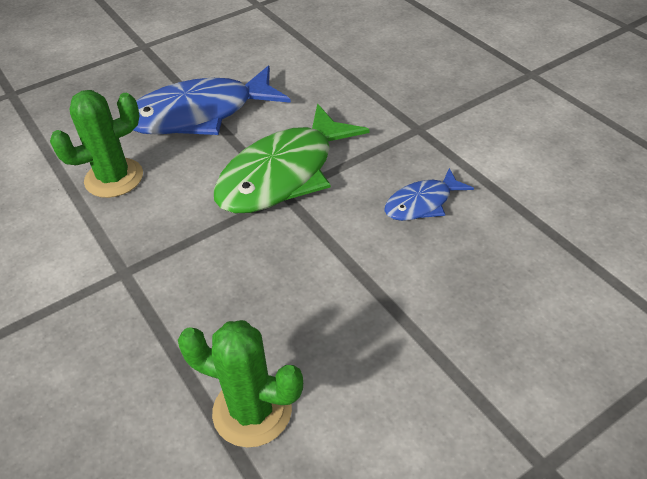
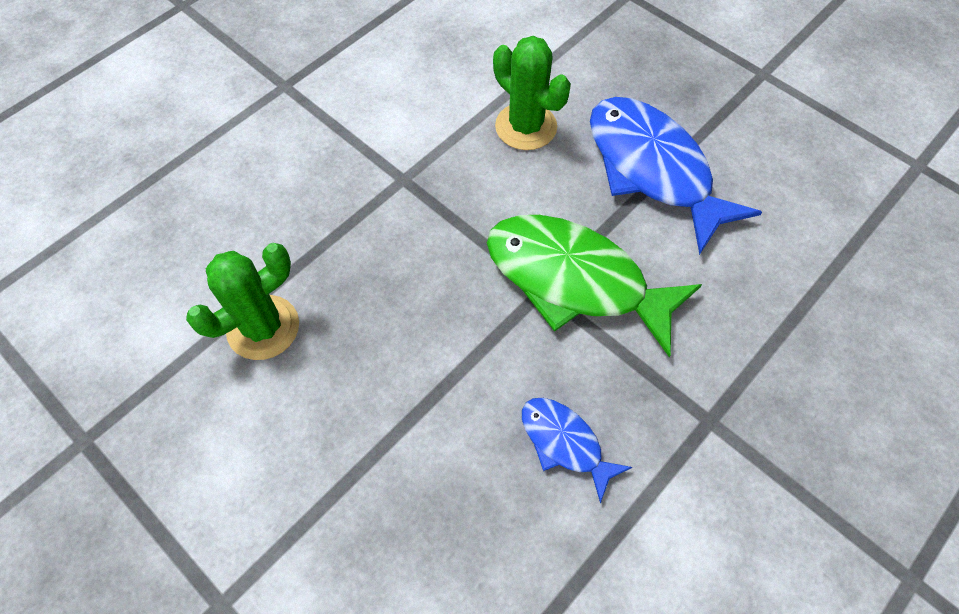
camera: 75 degrees right, 15 degrees up
green cactus [178,320,303,448] -> green cactus turned 45 degrees clockwise [186,243,299,360]

